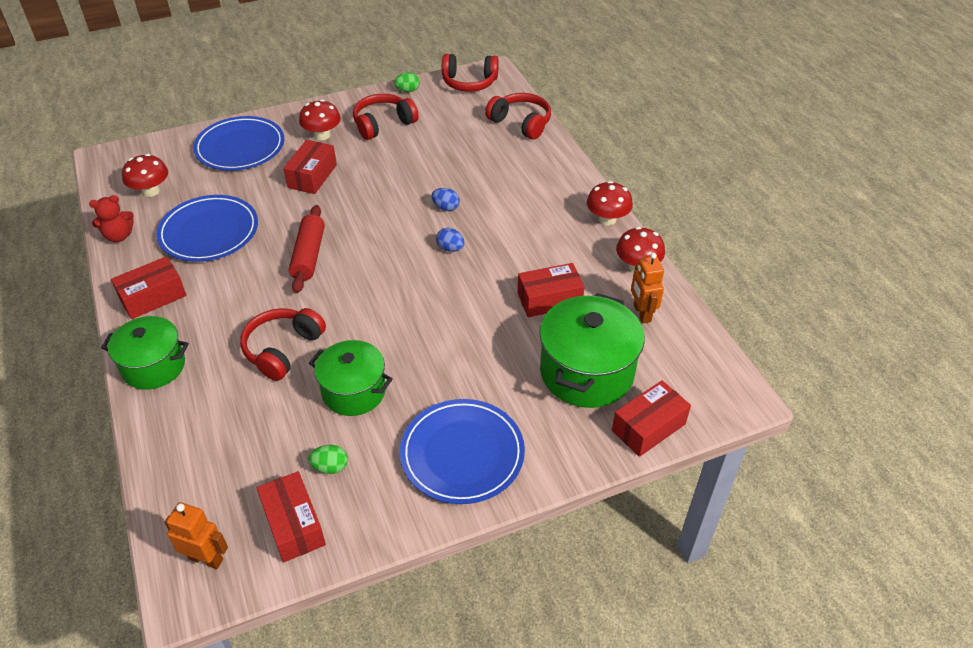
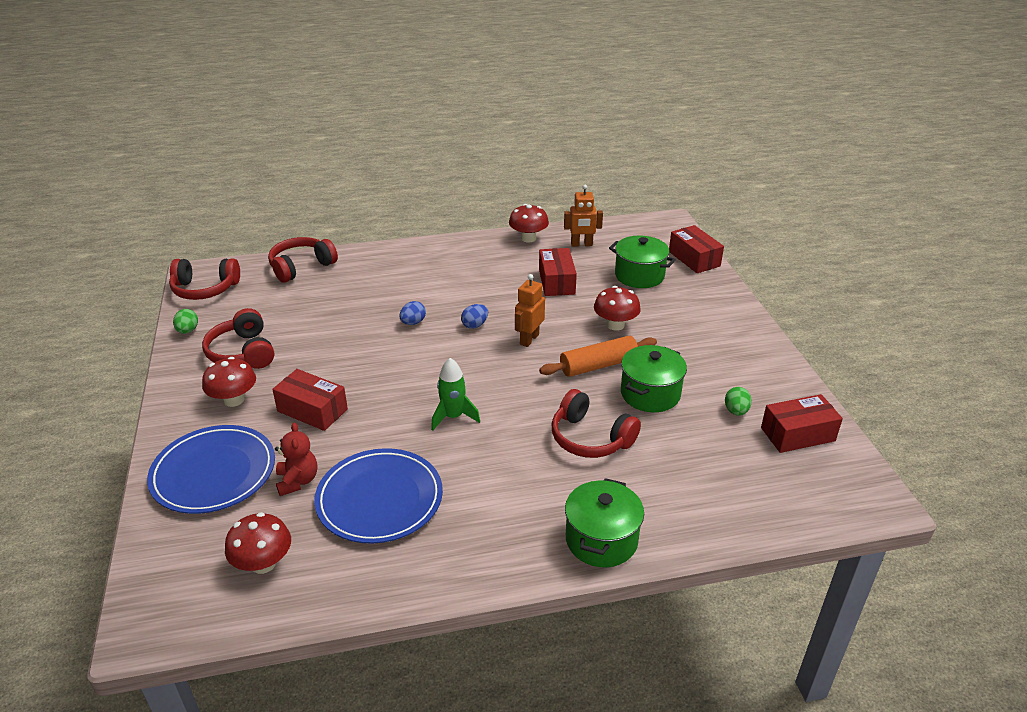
camera: 80 degrees left, 10 degrees down
red teddy bear [89,195,134,242] -> red teddy bear moved to [275,422,317,496]
red box [111,256,186,319] -> none
orange robot [164,502,228,569] -> orange robot moved to [515,274,545,347]
red rolling pin [289,205,325,293] -> green rocket [431,358,480,431]
blue plate [400,399,525,504] -> none
red headphones [442,54,499,92] -> red headphones turned 75 degrees clockwise [169,258,240,300]
green pot [539,293,645,408] -> green pot [609,235,676,288], size x0.66
red mushroom [587,181,633,225] -> red mushroom moved to [594,286,641,331]
none -> orange rolling pin [539,335,657,377]

